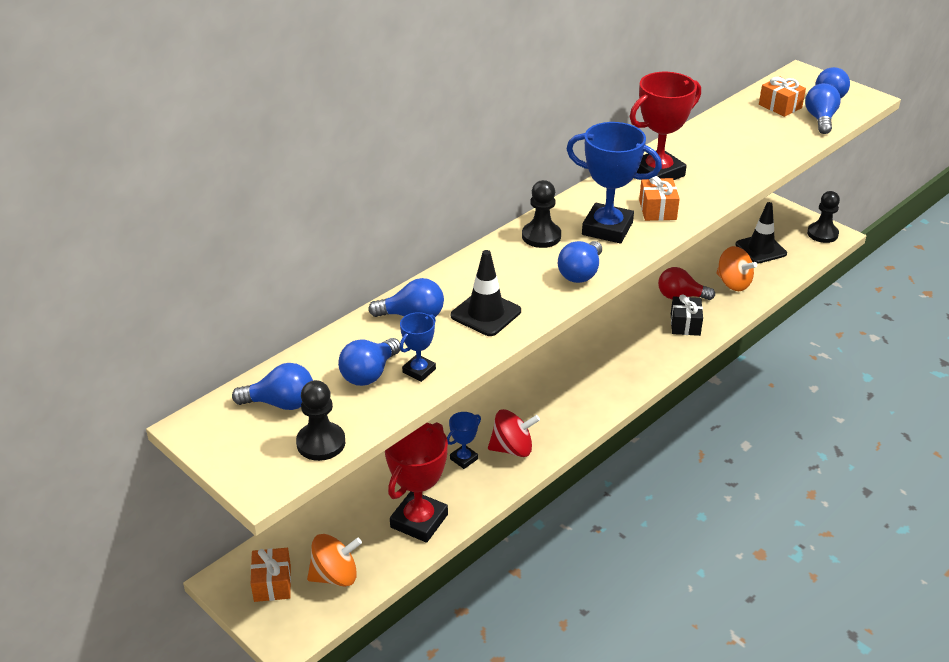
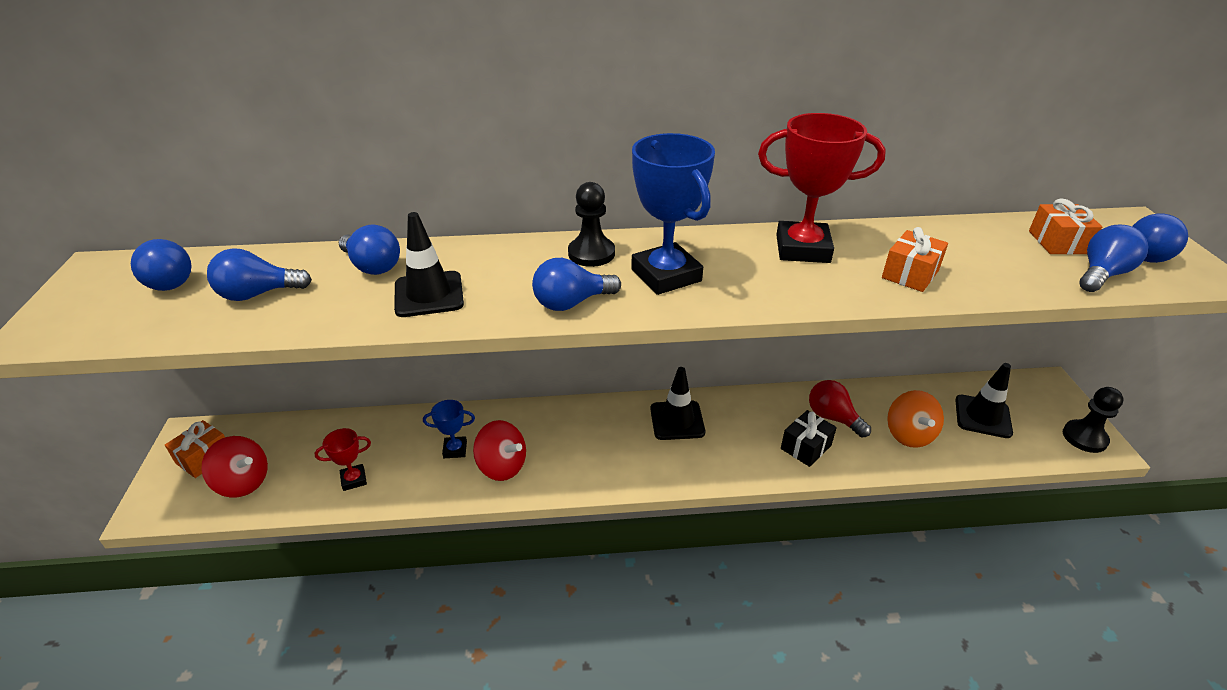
camera: 40 degrees right, 0 degrees up
black pawn [296,380,345,461] -> none
orange spinning top [307,534,362,587] -> red spinning top [201,436,268,497]
red trophy [385,422,448,543] -> red trophy [314,428,371,491], size x0.50
blue trophy [400,312,436,382] -> none
orange gift [639,176,680,221] -> orange gift moved to [882,227,948,292]
none -> black traffic cone [650,367,705,440]

